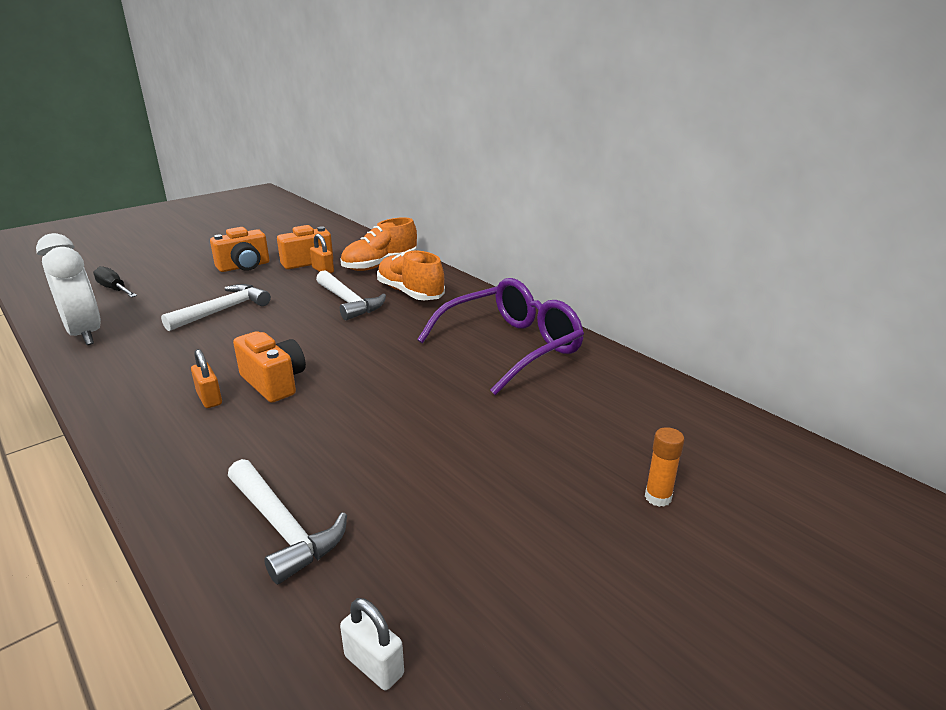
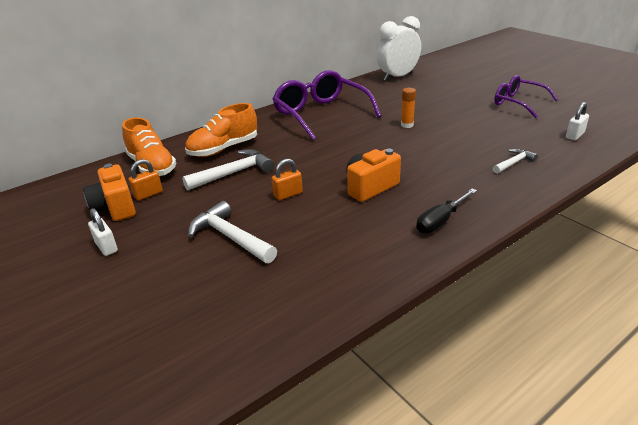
camera: 85 degrees left, 5 degrees up
white clock [36,233,101,345] -> white clock moved to [376,16,421,81]
black screwdriver [93,266,137,297] -> black screwdriver moved to [416,189,477,233]
orange padlock [191,349,222,408] -> orange padlock moved to [272,158,303,200]
orange camera [210,227,269,272] -> white padlock [88,208,118,256]
white hammer [228,459,347,584] -> white hammer [493,149,538,174], size x0.59
orange glue stick [645,427,684,507] -> orange glue stick moved to [401,88,416,128]
none -> purple glasses [494,75,558,118]

